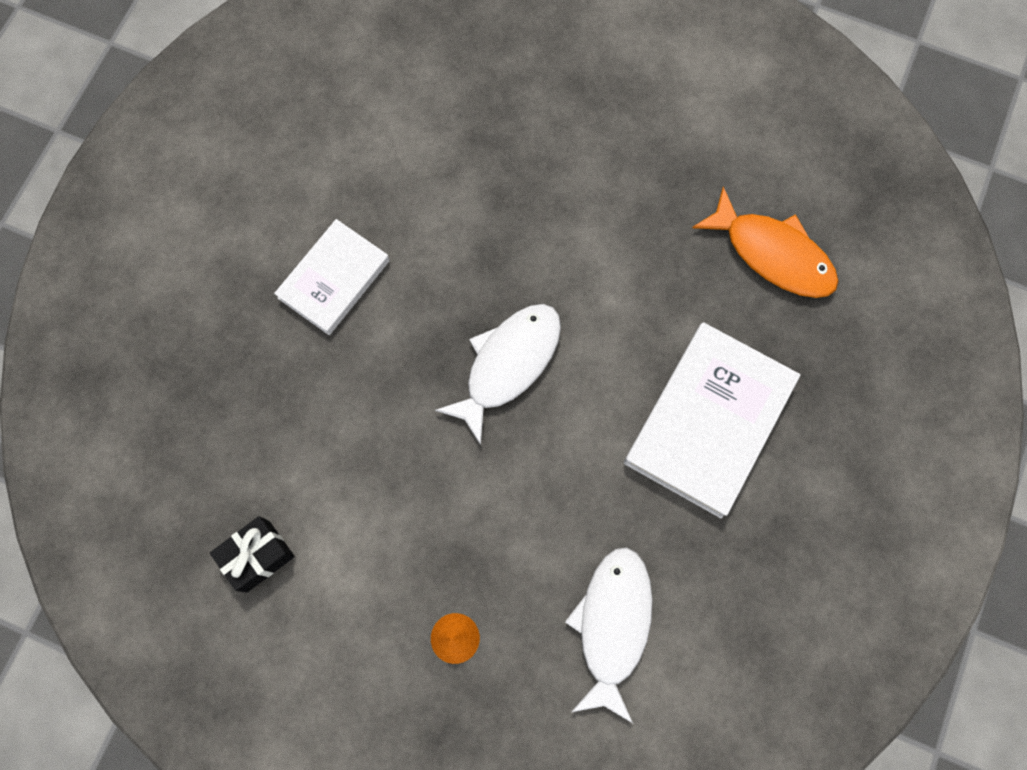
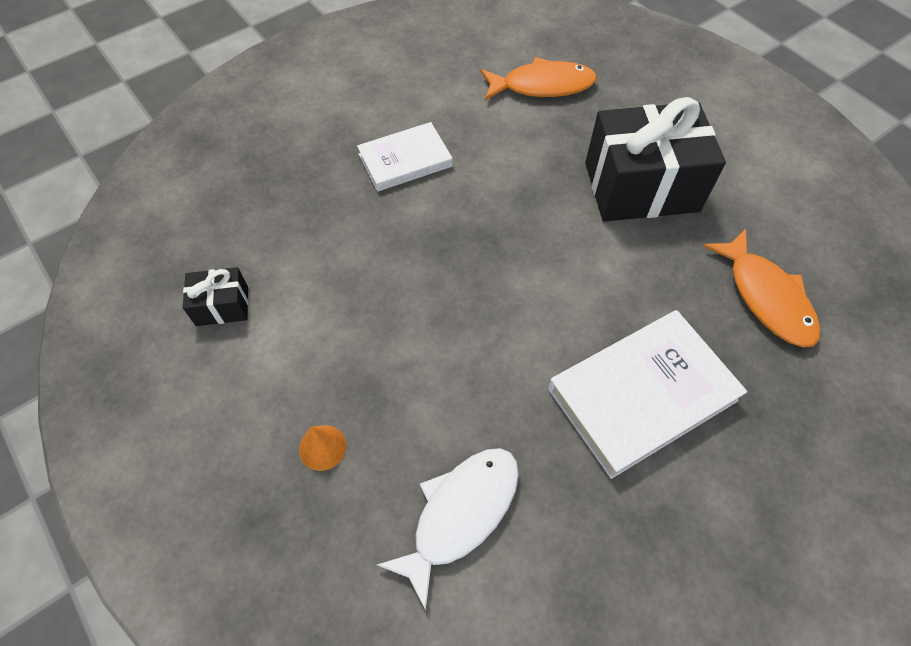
camera: 30 degrees right, 15 degrees down
white fish [435,304,561,445] -> none
none -> orange fish [480,57,597,100]
none -> black gift [585,97,726,222]

